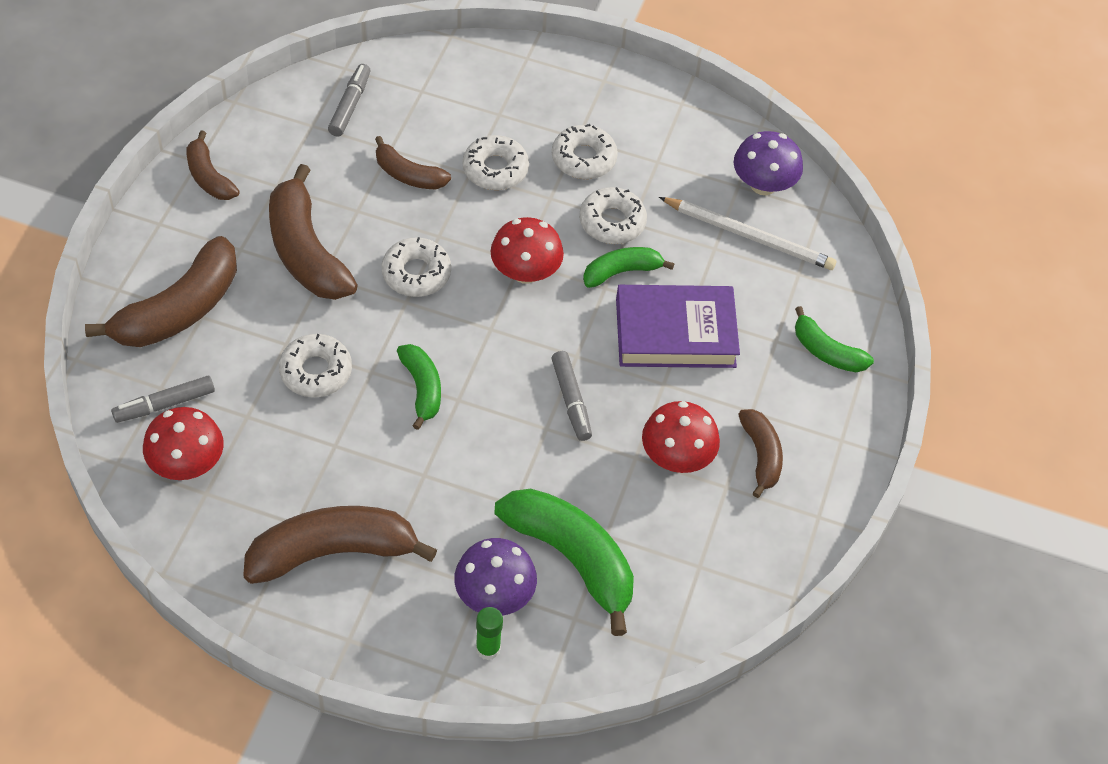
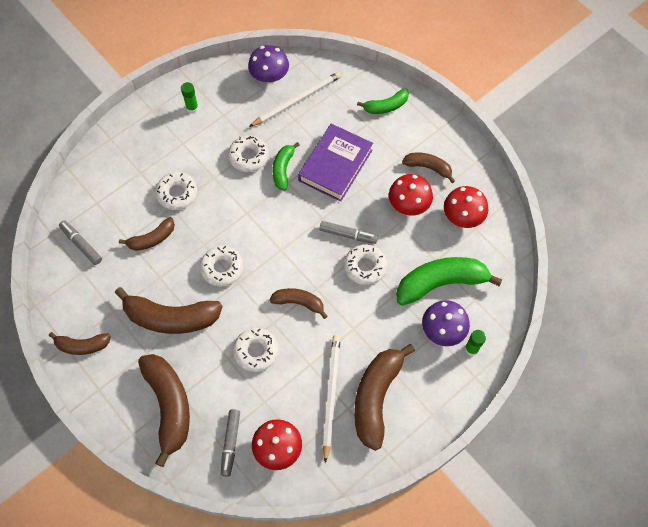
camera: 55 degrees left, 10 degrees up
green banana [397,344,441,430] -> brown banana [270,288,328,319]
red mushroom [490,217,564,284] -> red mushroom moved to [444,186,488,228]
white donut [552,124,618,179] -> white donut moved to [344,244,387,285]
none -> green glue stick [181,82,199,113]
none -> white pencil [323,335,341,463]

